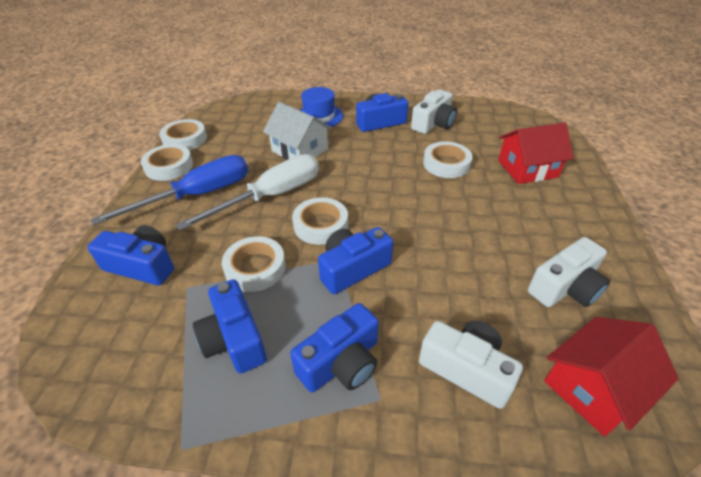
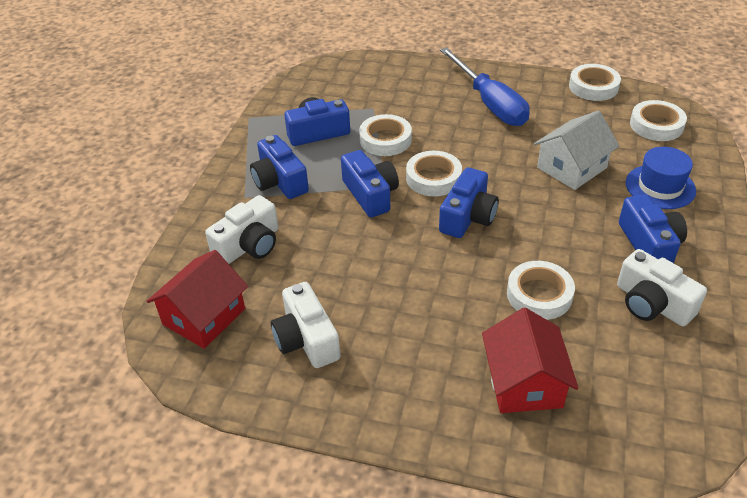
camera: 100 degrees right, 0 degrees up
blue camera [87,225,174,286] -> blue camera moved to [439,167,499,238]
white tape [141,144,193,181] -> white tape moved to [630,100,687,141]
white screwdriver [175,154,319,231] -> none
red house [544,317,679,437] -> red house turned 60 degrees clockwise [146,250,248,349]

